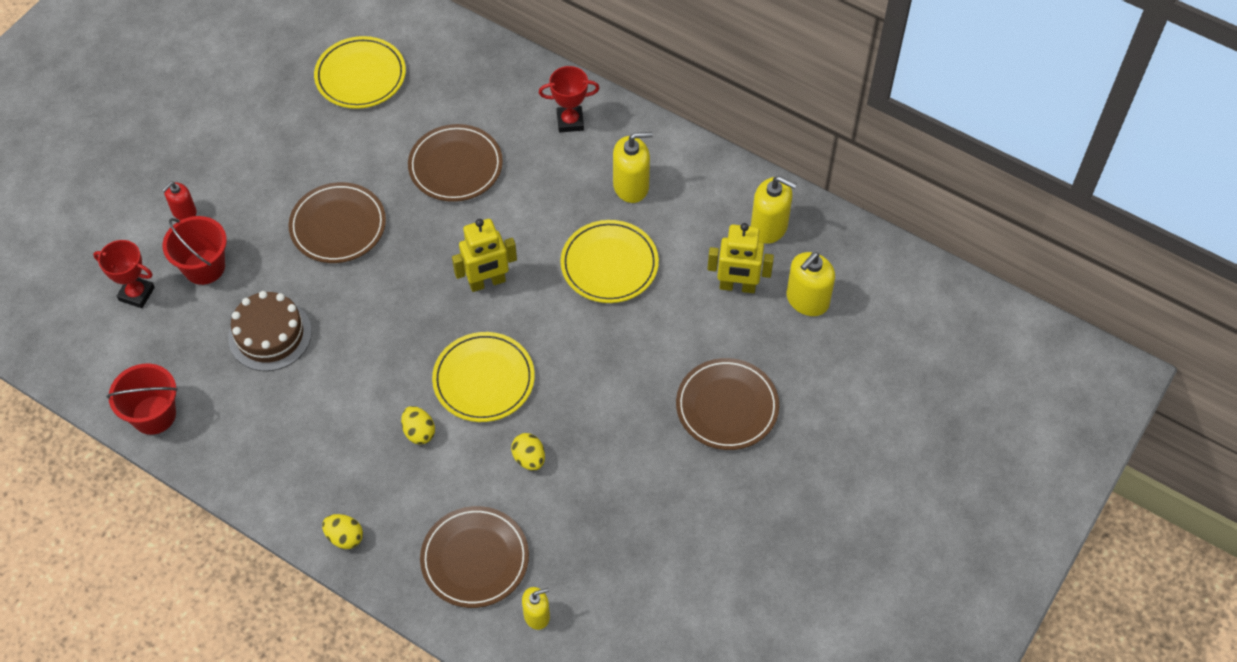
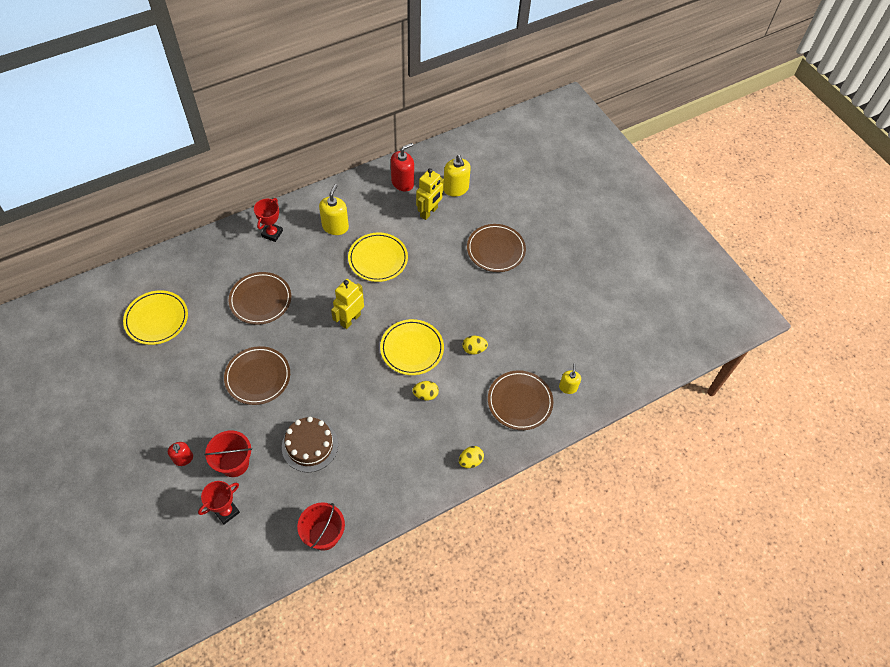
camera: 65 degrees left, 0 degrees up
yellow robot [452,219,517,292] -> yellow robot turned 150 degrees counterclockwise [331,279,364,329]
yellow soap dispenser [751,176,797,244] -> red soap dispenser [391,143,414,191]

